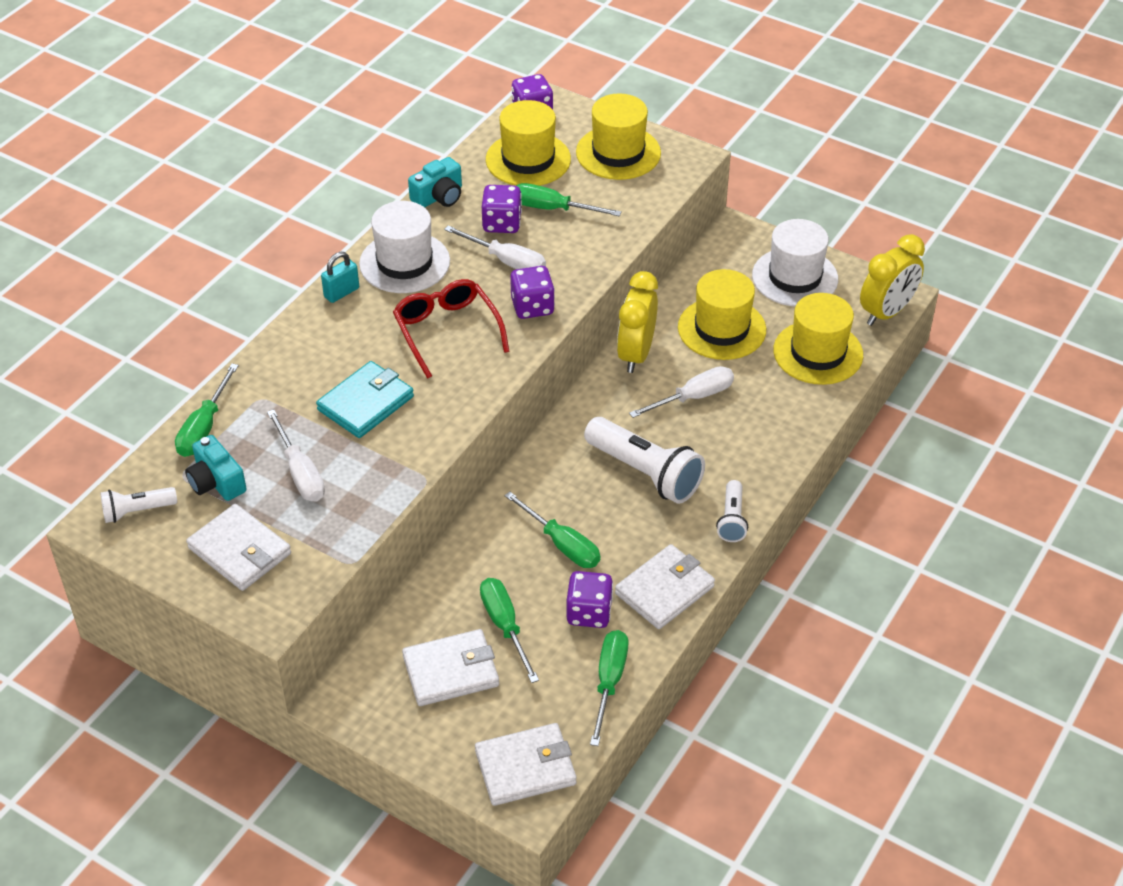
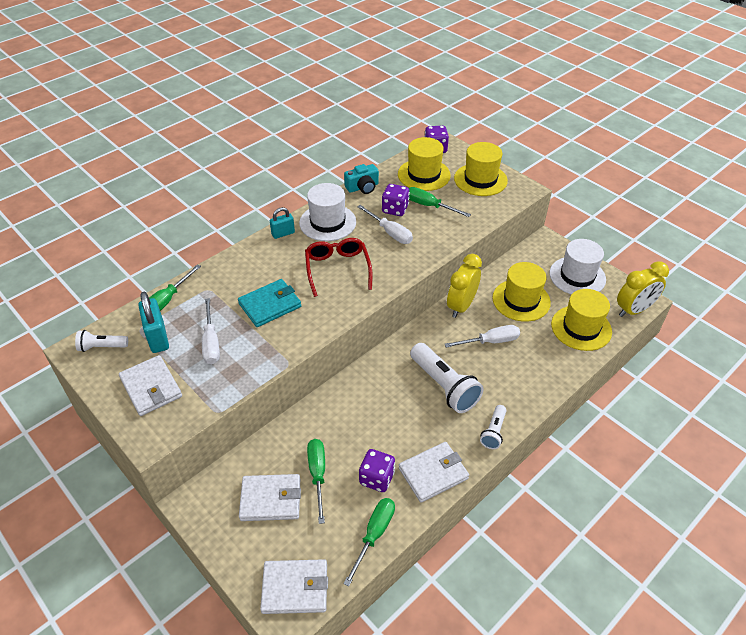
camera: 15 degrees right, 0 degrees up
turquoise camera [185,435,247,501] -> turquoise padlock [138,292,169,353]
green screwdriver [504,491,600,568] -> none
purple dice [510,266,555,319] -> none

